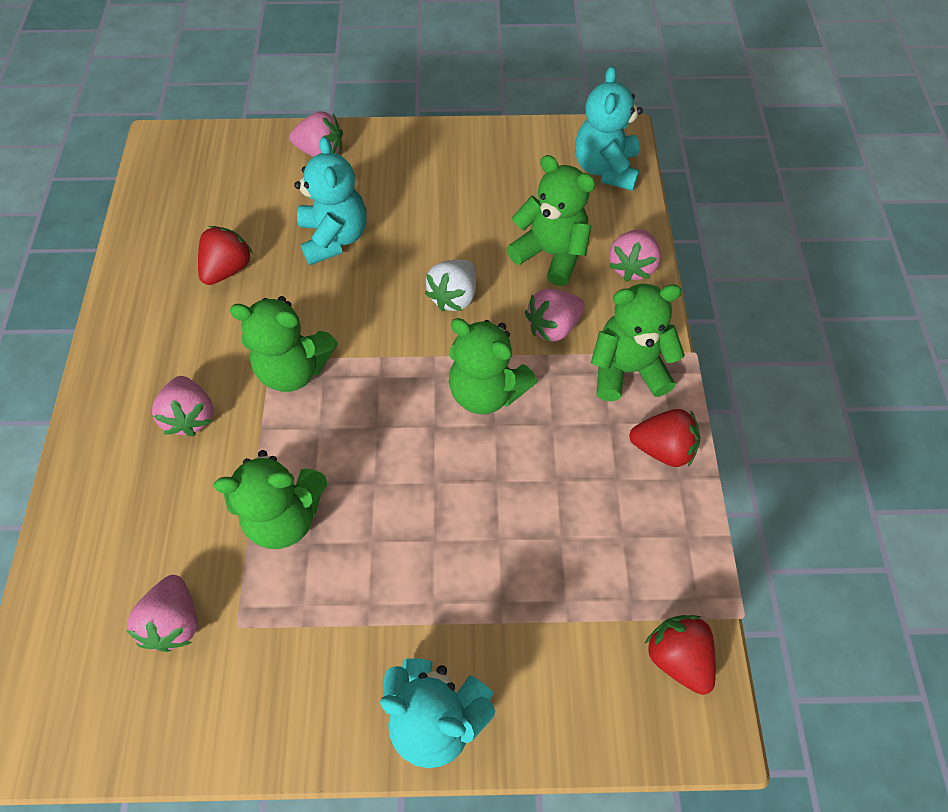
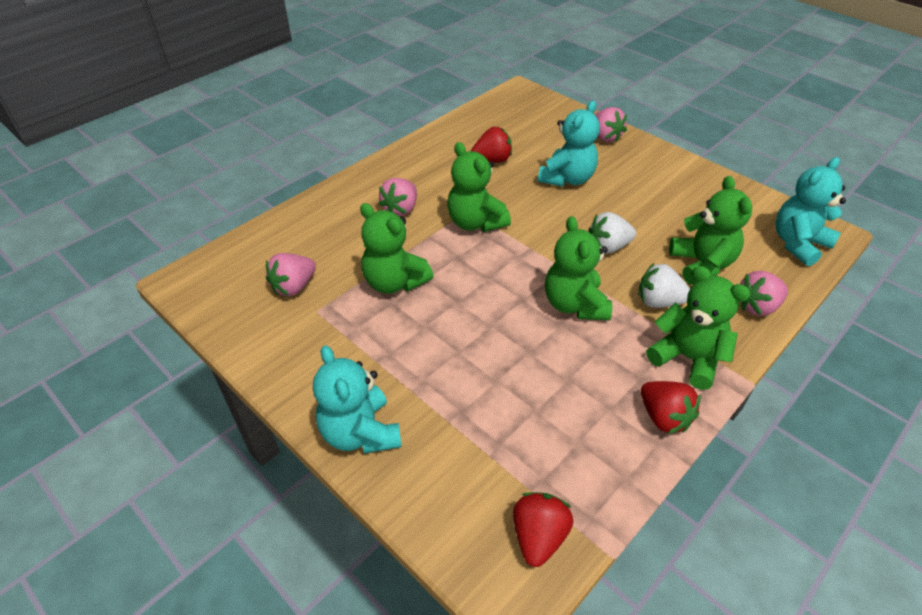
camera: 45 degrees right, 15 degrees down
pink strawberry [525,289,585,343] -> white strawberry [638,263,690,308]

